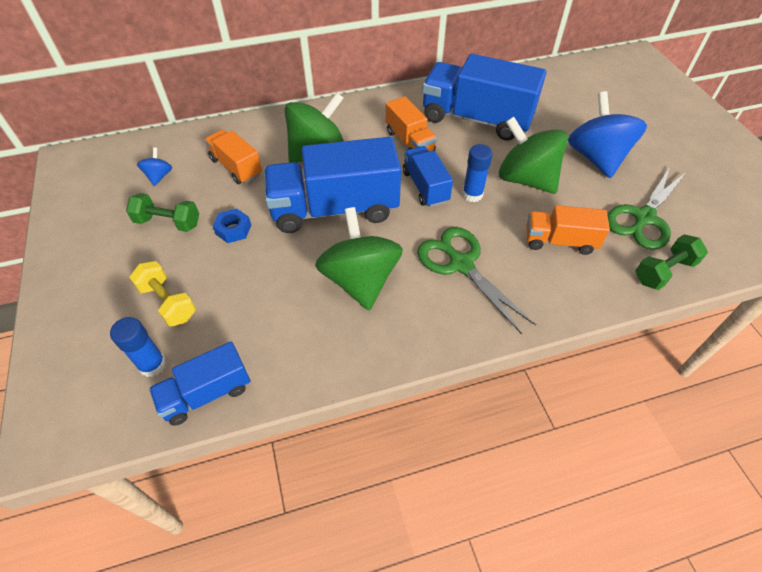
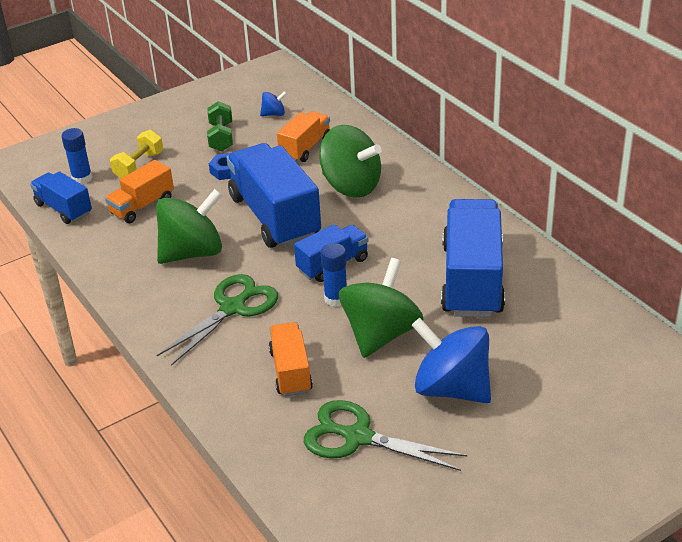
camera: 75 degrees right, 15 degrees down
orange truck [386,96,437,151] -> orange truck moved to [105,160,174,223]
blue spinning top [568,91,647,178] -> blue spinning top turned 120 degrees counterclockwise [412,318,491,403]
green dumbbell [635,234,708,290] -> none

